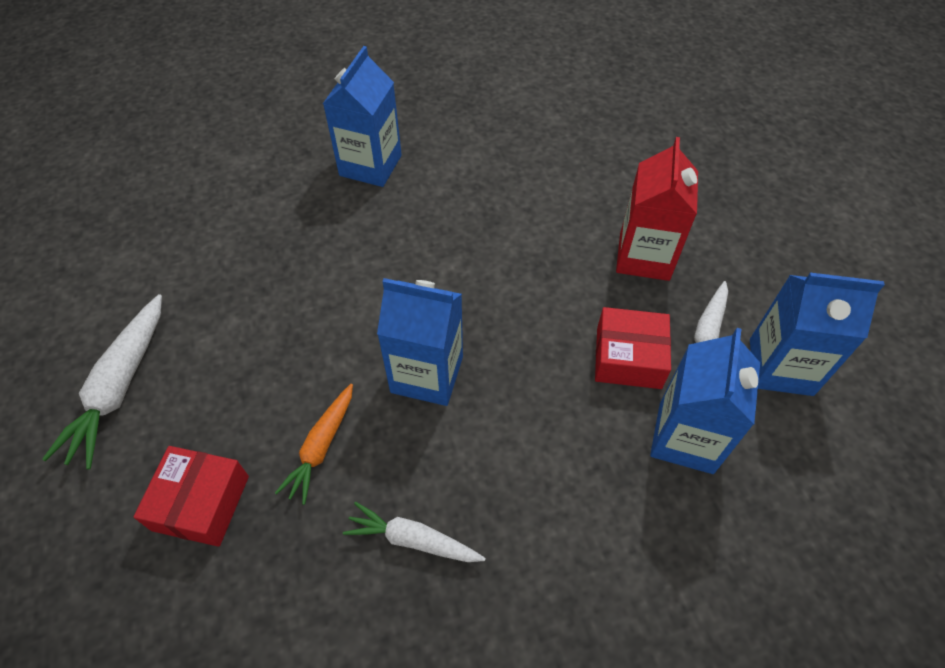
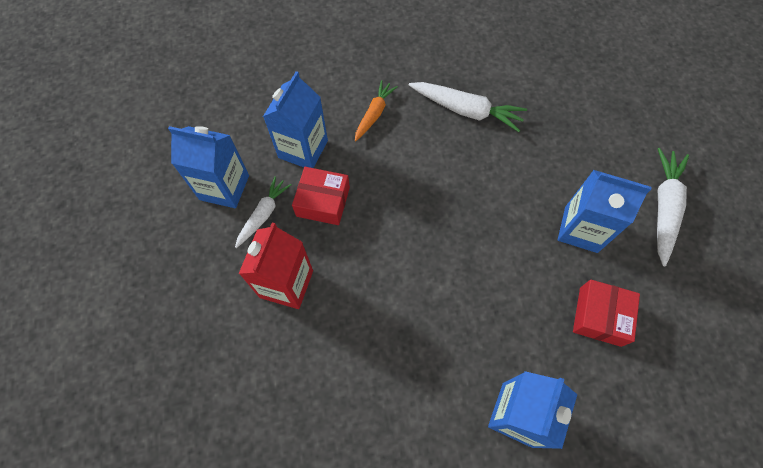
camera: 175 degrees left, 10 degrees up
red box [133,446,249,547] -> red box moved to [573,280,640,347]
orange carrot [275,384,353,505] -> orange carrot moved to [355,80,398,141]
white carrot [343,502,486,562] -> white carrot [409,82,527,132], size x1.55
blue carton [377,278,463,406] -> blue carton moved to [558,170,652,253]

